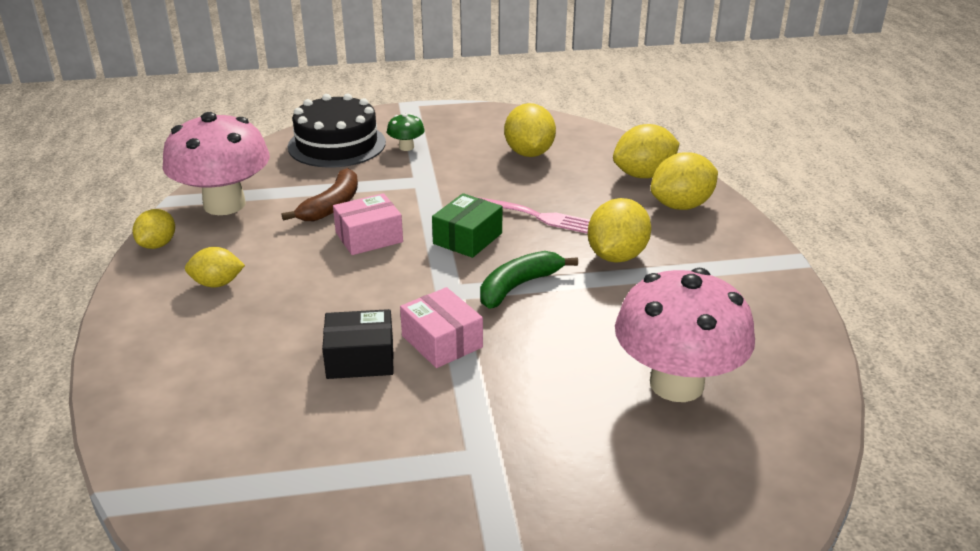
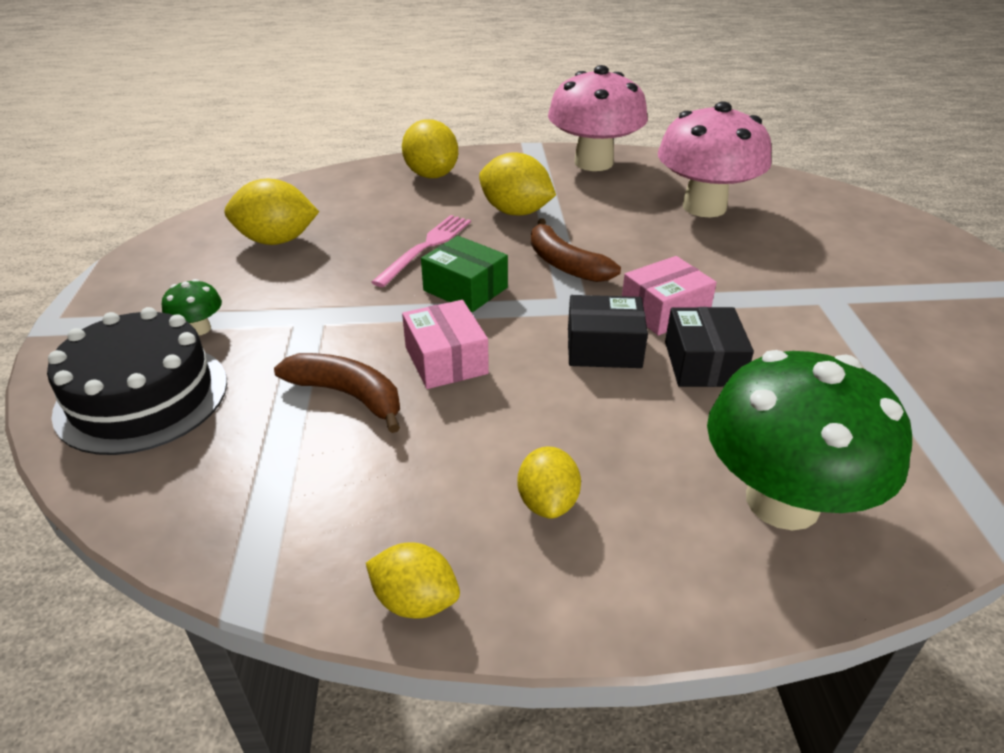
camera: 85 degrees left, 5 degrees up
pink mushroom [162,112,270,215] -> pink mushroom moved to [548,65,648,171]
green banana [480,251,578,309] -> brown banana [531,218,621,282]
yellow lemon [613,124,680,178] -> none
none -> black box [568,295,648,368]
none -> green mushroom [707,350,912,530]

